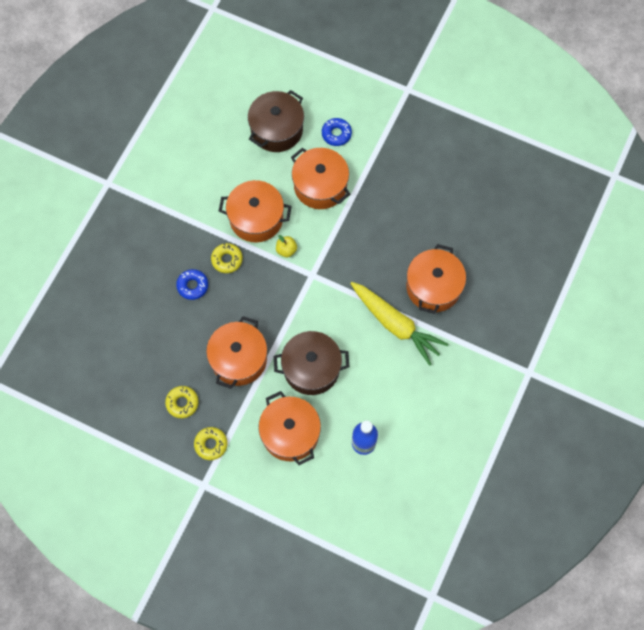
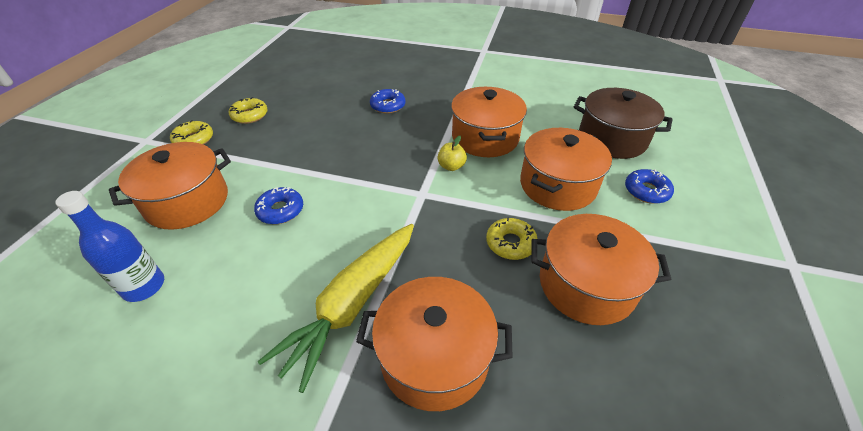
camera: 80 degrees right, 25 degrees down
orange pot [206,316,267,389] -> orange pot moved to [532,214,671,325]
yellow donut [211,243,243,273] -> yellow donut moved to [486,217,538,260]
brown pot [274,331,349,395] -> blue donut [254,187,303,224]

